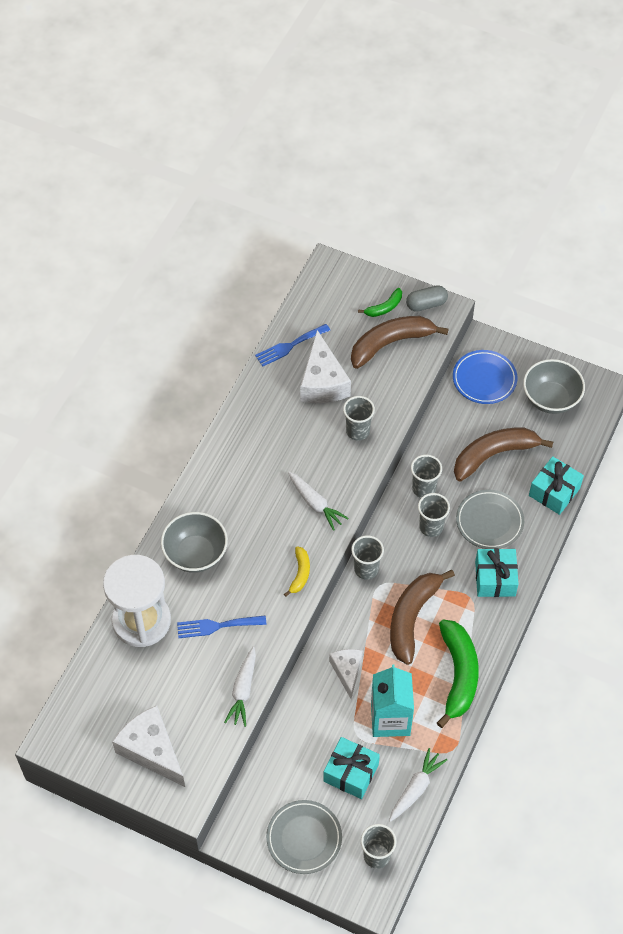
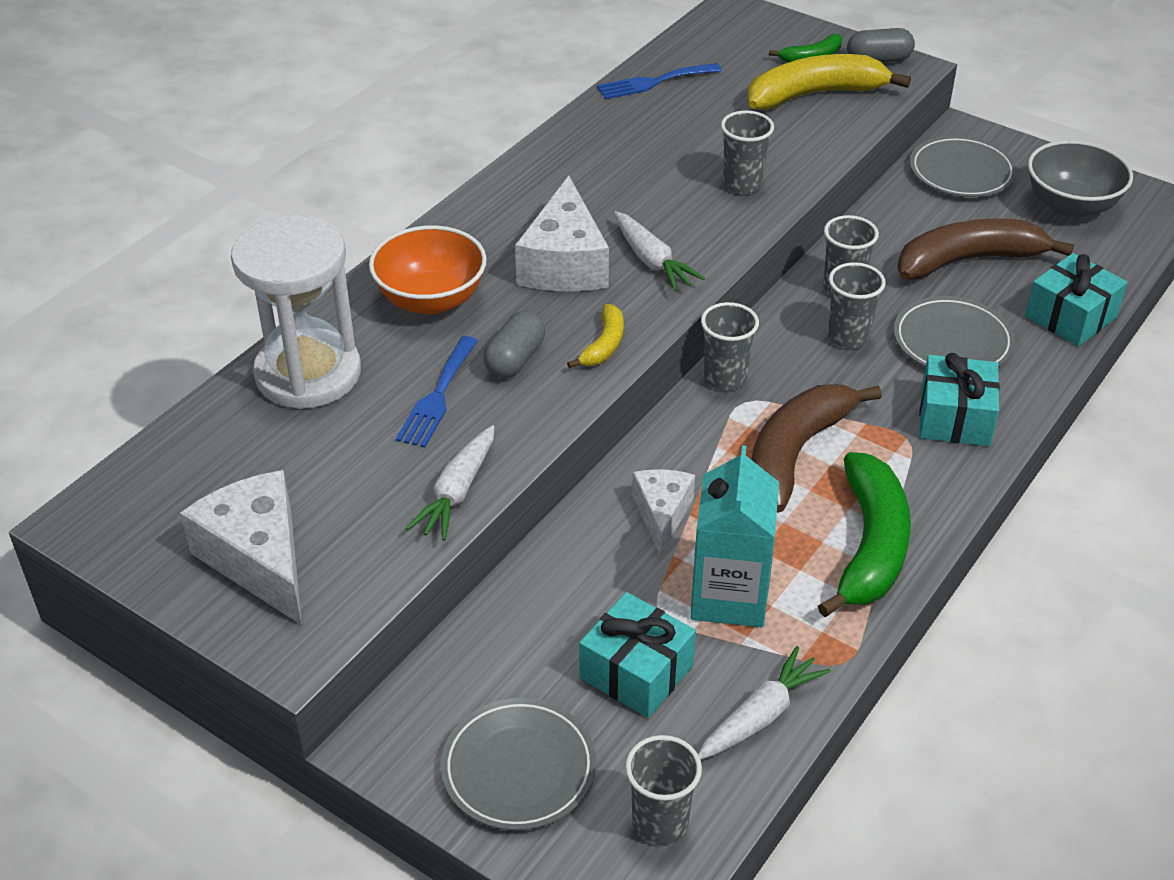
camera: 10 degrees right, 15 degrees down
grey bowl [161,512,228,573] -> orange bowl [369,225,487,314]
blue fork [177,616,267,638] -> blue fork turned 75 degrees counterclockwise [396,336,478,448]
white cheese [300,330,351,403] -> white cheese moved to [515,176,609,292]
brown banana [351,316,448,369] -> yellow banana [747,54,911,110]
blue plate [453,350,517,404] -> grey plate [910,135,1017,197]
none -> grey capsule [483,311,545,378]

